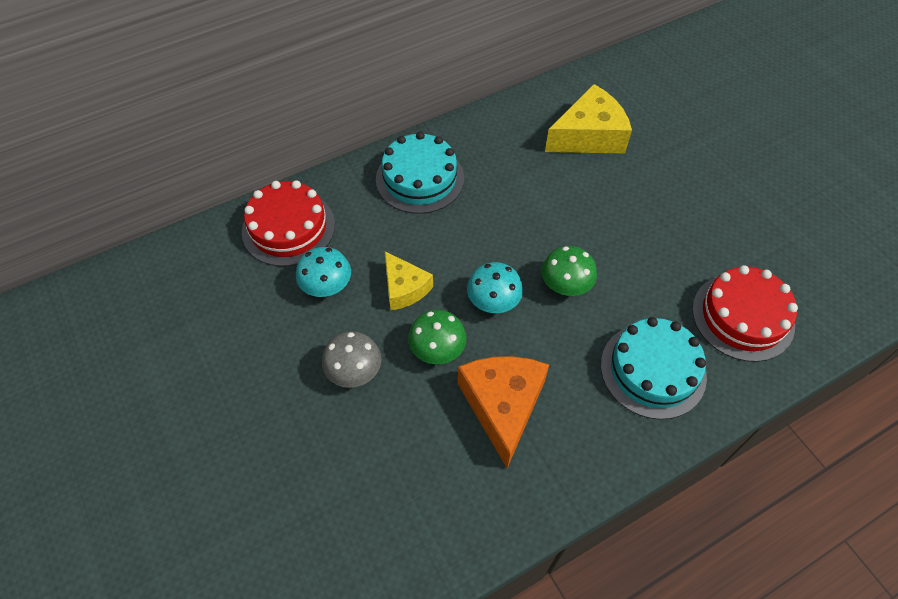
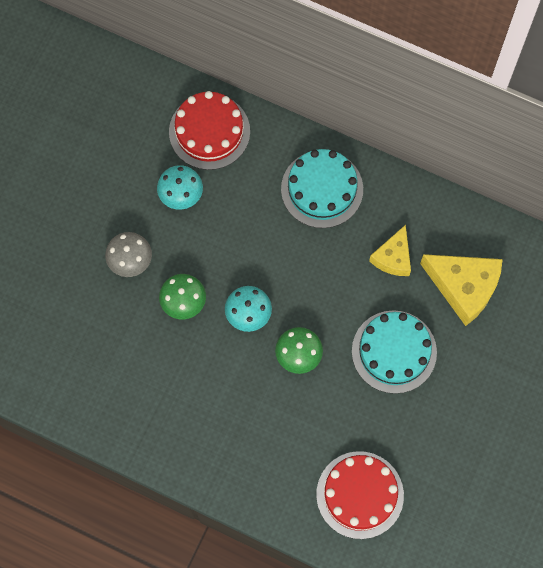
camera: 55 degrees right, 15 degrees up
yellow cheese [385,251,433,310] -> yellow cheese moved to [369,225,411,276]
orange cheese [458,356,549,468] -> none
turquoise cake [601,317,707,420] -> turquoise cake moved to [352,310,437,394]

